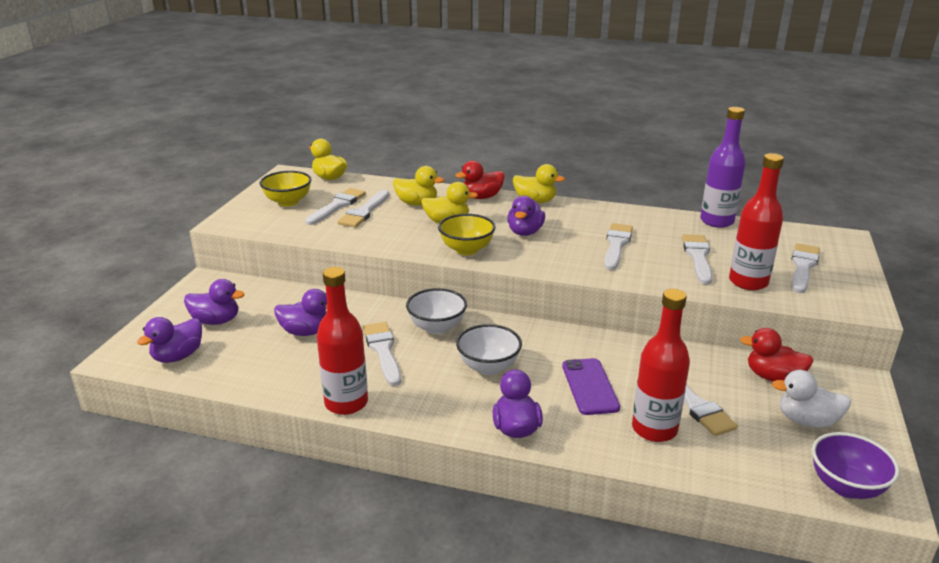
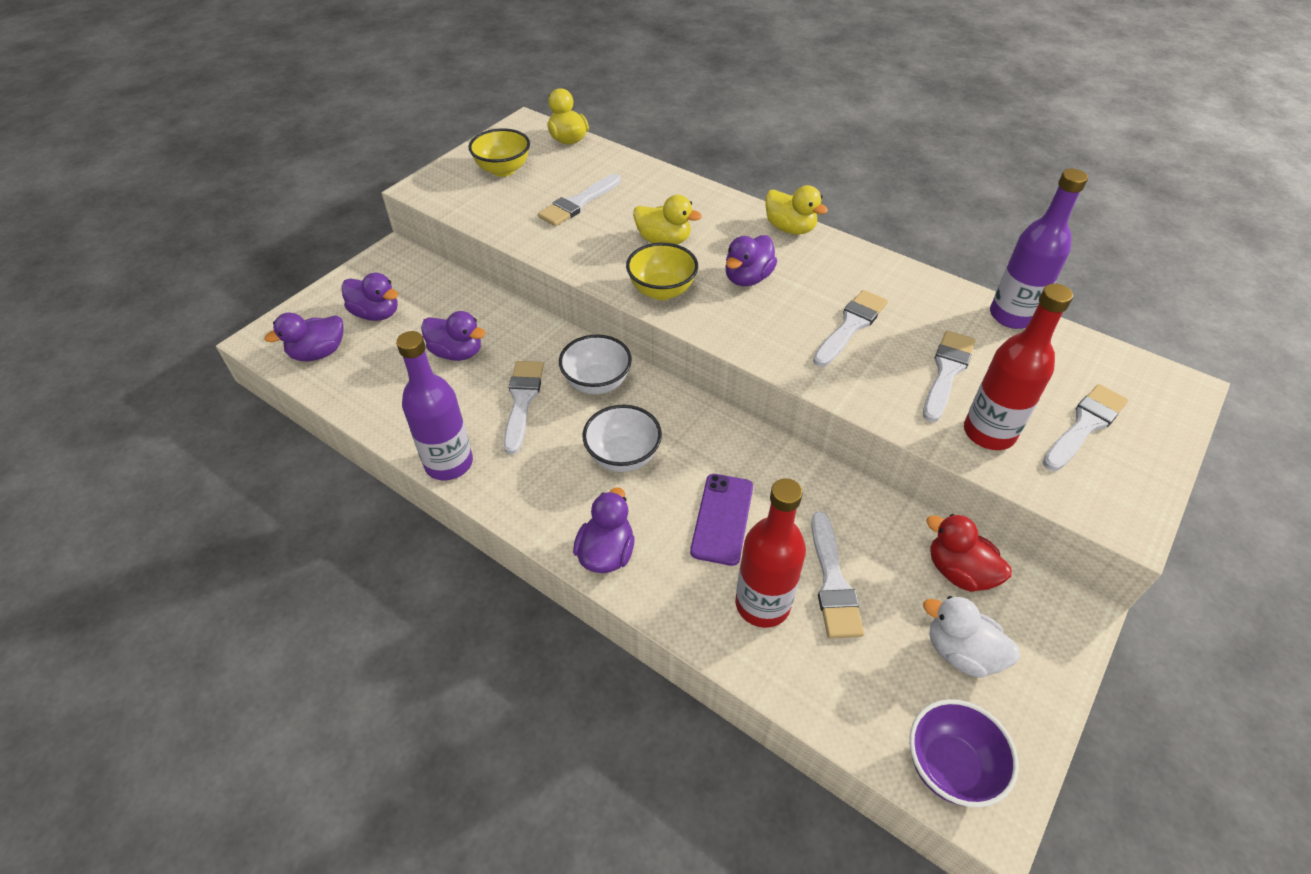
camera: 20 degrees right, 20 degrees up
white brush [305,188,366,225] -> none
red bottle [317,267,368,415] -> purple bottle [396,331,473,480]
yellow duck [393,166,444,206] -> none
red duck [455,160,505,199] -> none

